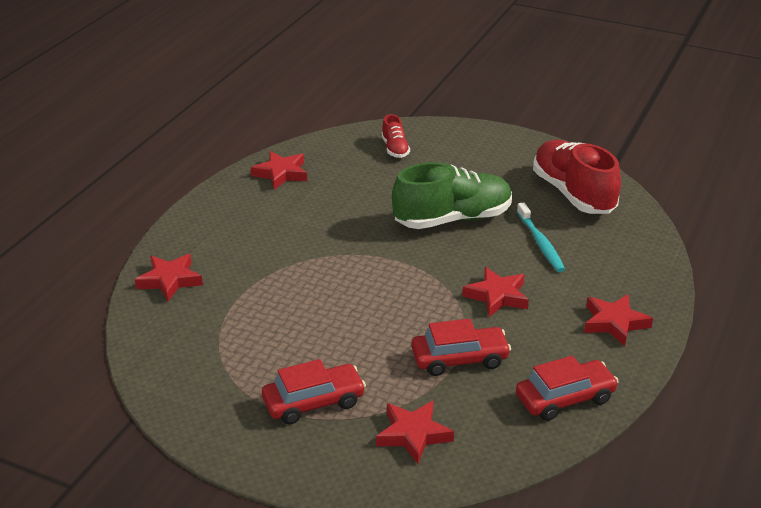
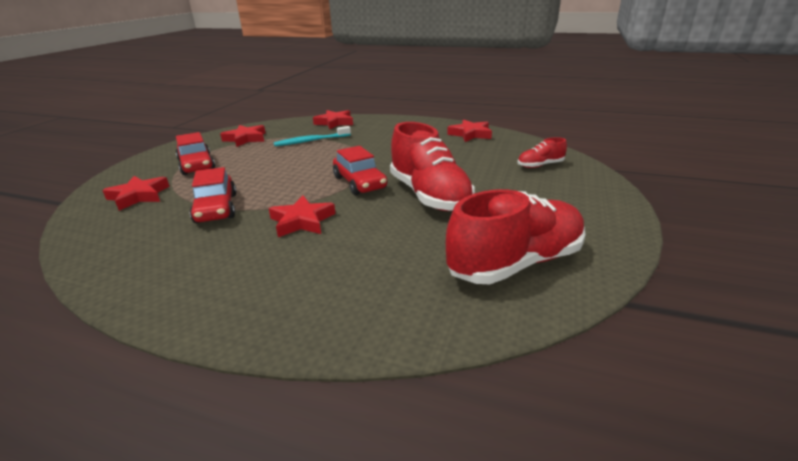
camera: 85 degrees right, 5 degrees down
green shoe [392,162,512,229] -> red shoe [390,122,475,211]
red car [516,356,619,421] -> red car moved to [333,146,387,195]
turquoise toothbrush [517,202,565,272] -> turquoise toothbrush moved to [273,126,351,146]
red star [584,294,653,346] -> red star moved to [220,125,265,147]

